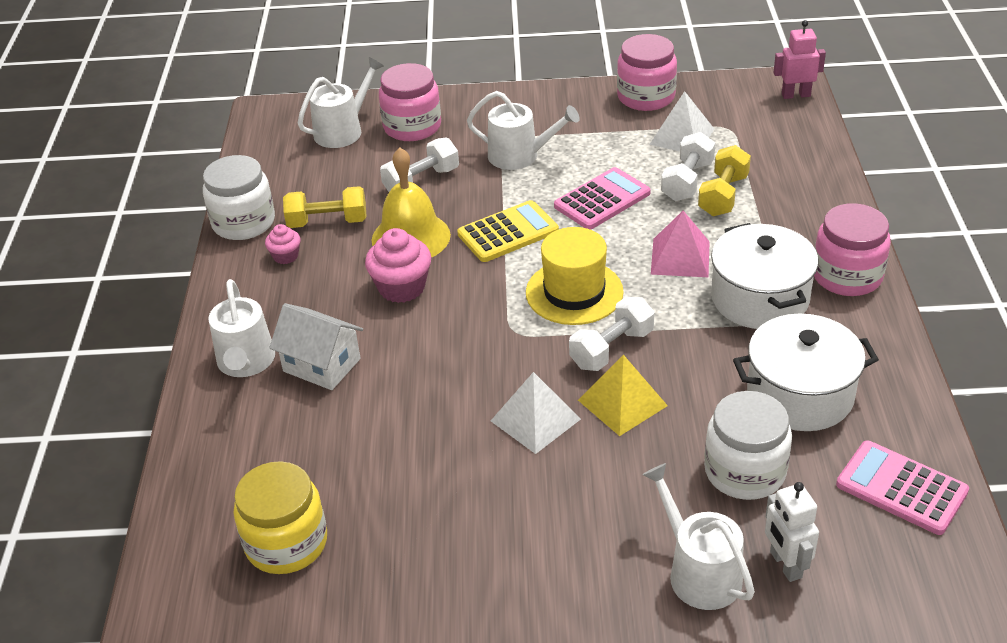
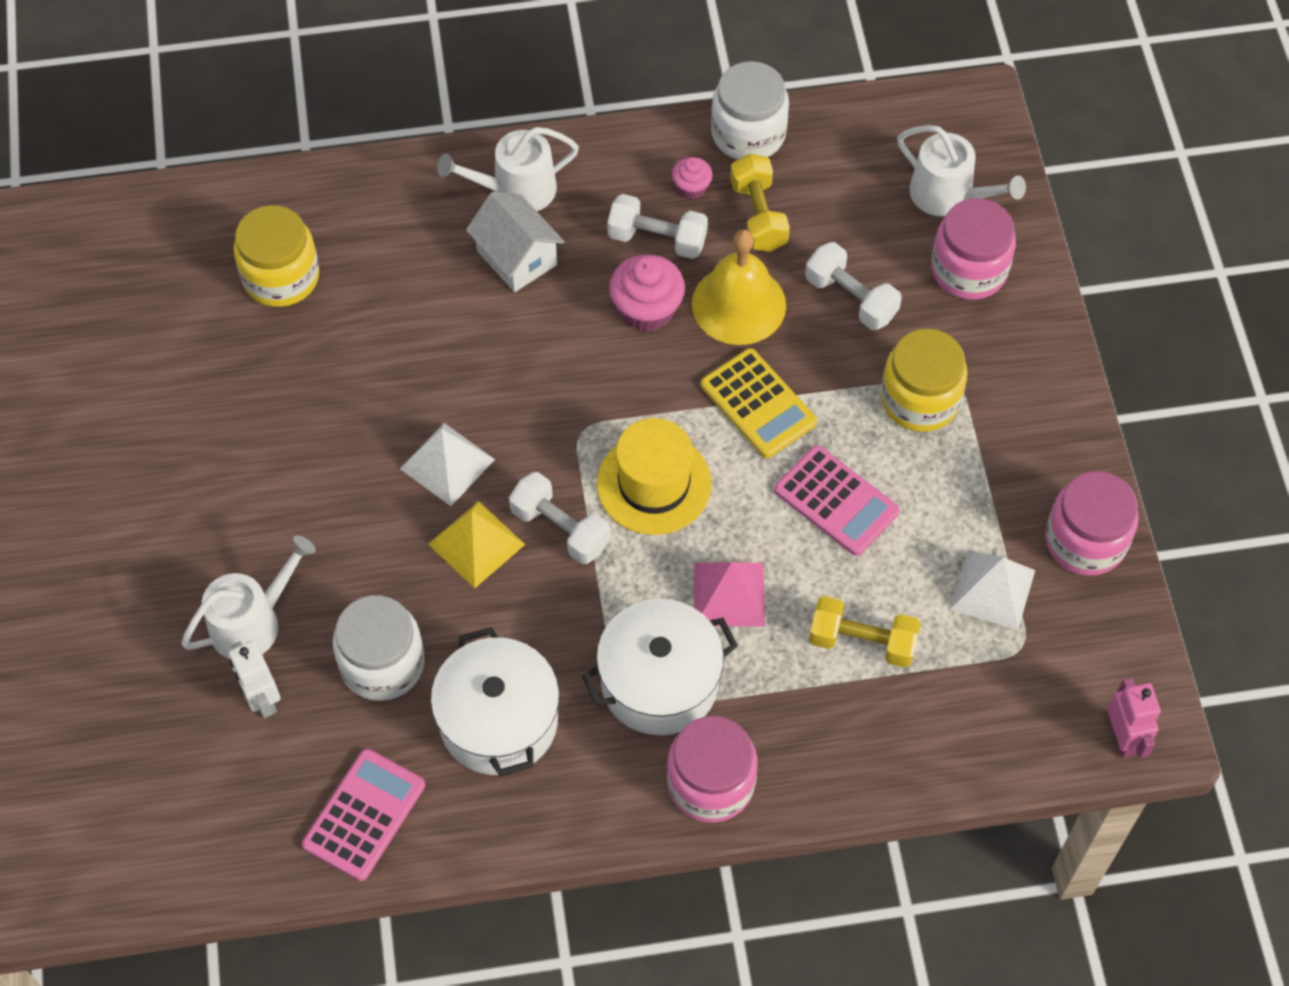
camera: 80 degrees right, 20 degrees up
white house [269,303,363,390] -> white house turned 60 degrees counterclockwise [466,192,564,292]
white watering can [467,91,580,170] -> yellow jar [881,329,968,432]
white dumbbell [661,132,715,201] -> white dumbbell moved to [607,194,708,259]
white robot [765,482,819,582] -> white robot turned 90 degrees counterclockwise [229,641,281,718]

